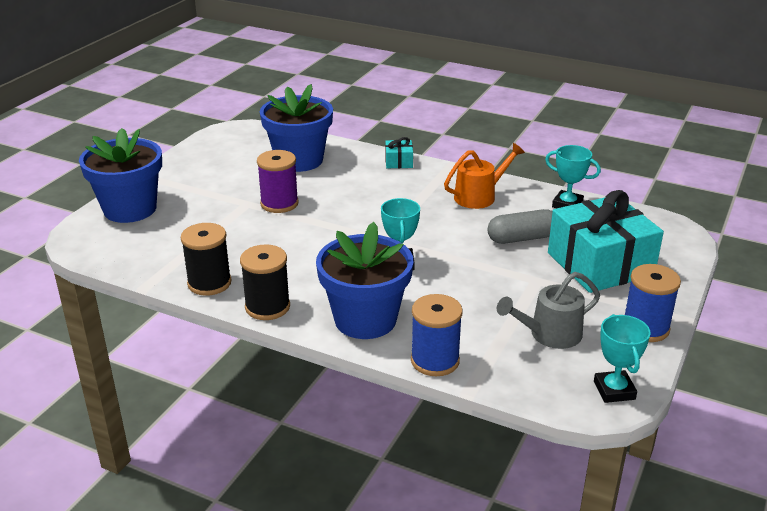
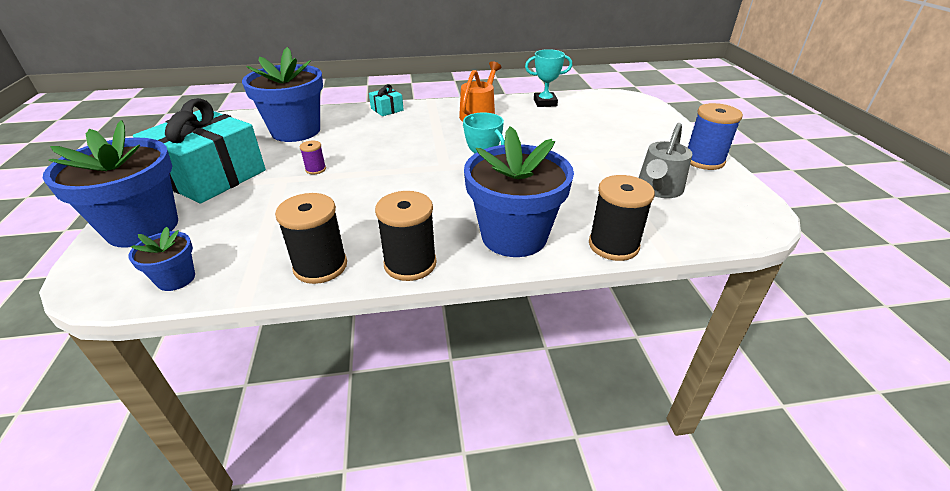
camera: 35 degrees left, 5 degrees up
purple spool [257,150,299,213] -> purple spool [300,141,326,174], size x0.50
blue spool [411,294,463,376] -> black spool [589,175,655,261]
grey capsule [487,209,553,244] -> none
turquoise gift [548,190,664,293] -> turquoise gift moved to [133,98,266,204]
turquoise trophy [594,314,651,403] -> none
none -> blue flower pot [129,227,195,291]

